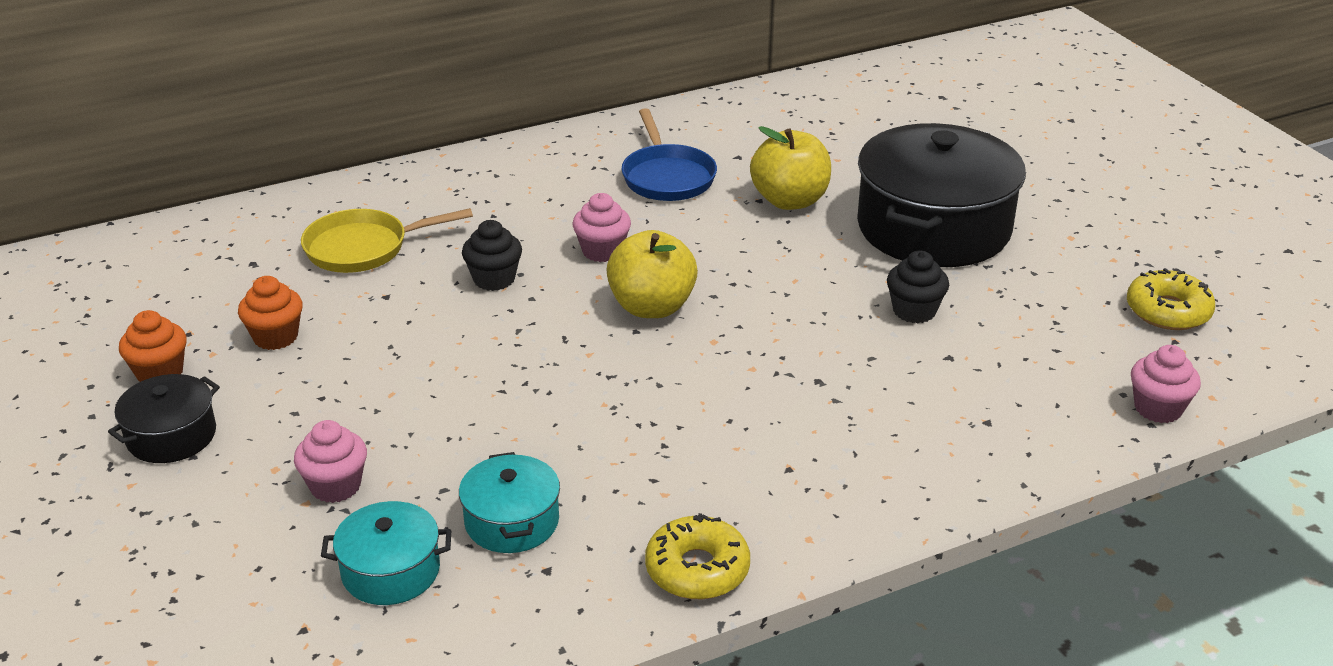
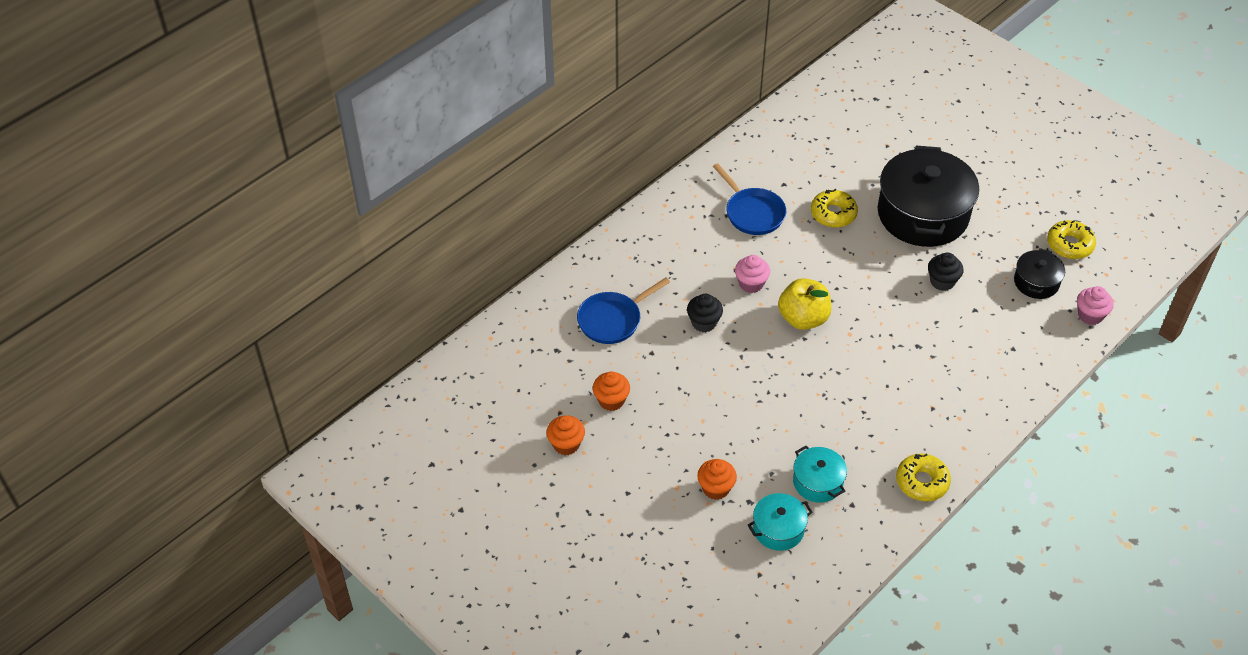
camera: 20 degrees left, 15 degrees up
black pot [108,374,220,463] -> black pot moved to [1014,248,1065,299]
pink cupcake [294,420,367,503] -> orange cupcake [697,459,737,500]
yellow pan [301,208,473,273] -> blue pan [577,278,670,344]
yellow apple [750,126,831,210] -> yellow donut [811,189,858,228]

